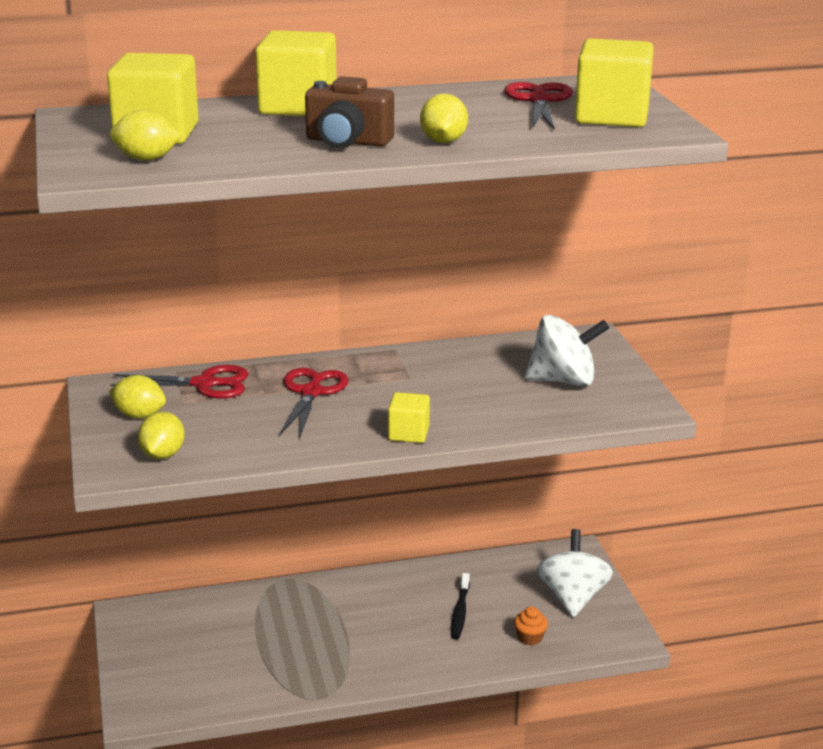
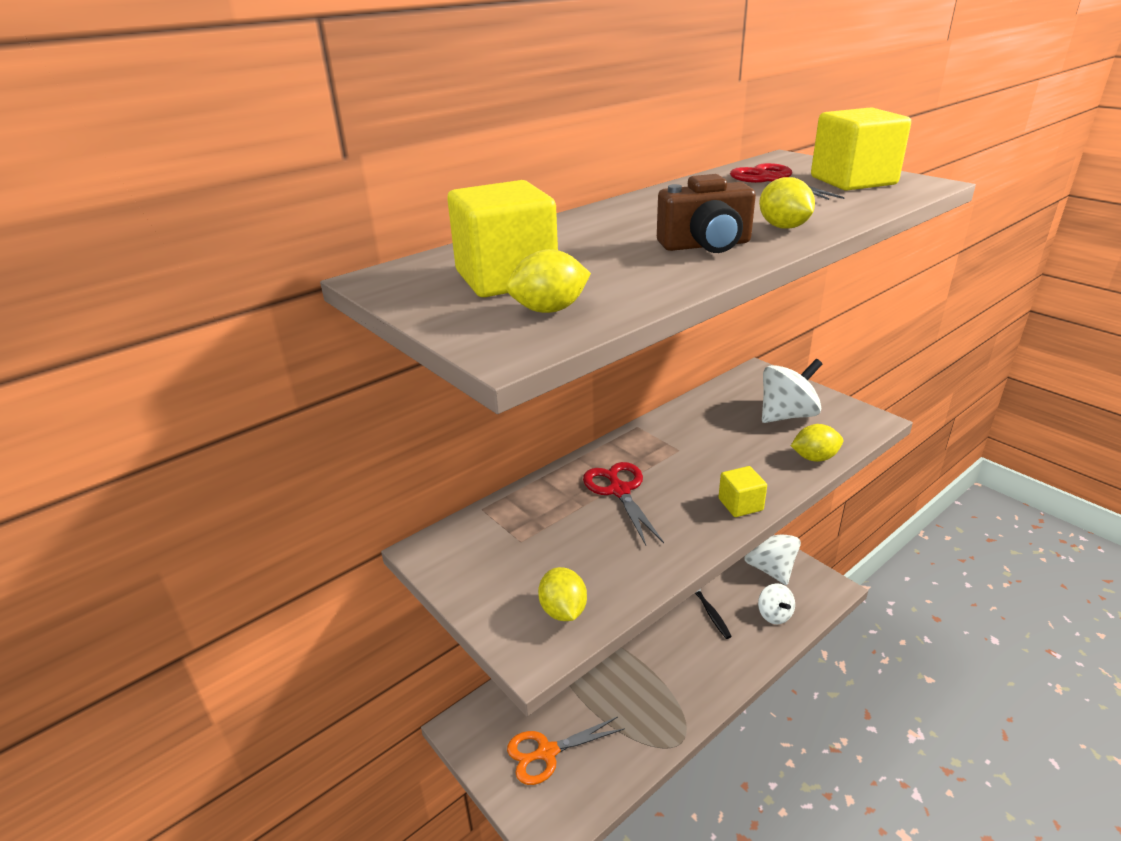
camera: 25 degrees left, 5 degrees up
yellow lemon [109,375,166,419] -> yellow lemon moved to [791,424,843,462]
red scissors [110,365,249,399] -> none
yellow cube [256,30,337,116] -> none
orange cupcake [514,606,548,645] -> white spinning top [758,583,795,624]
none -> orange scissors [507,717,625,785]

